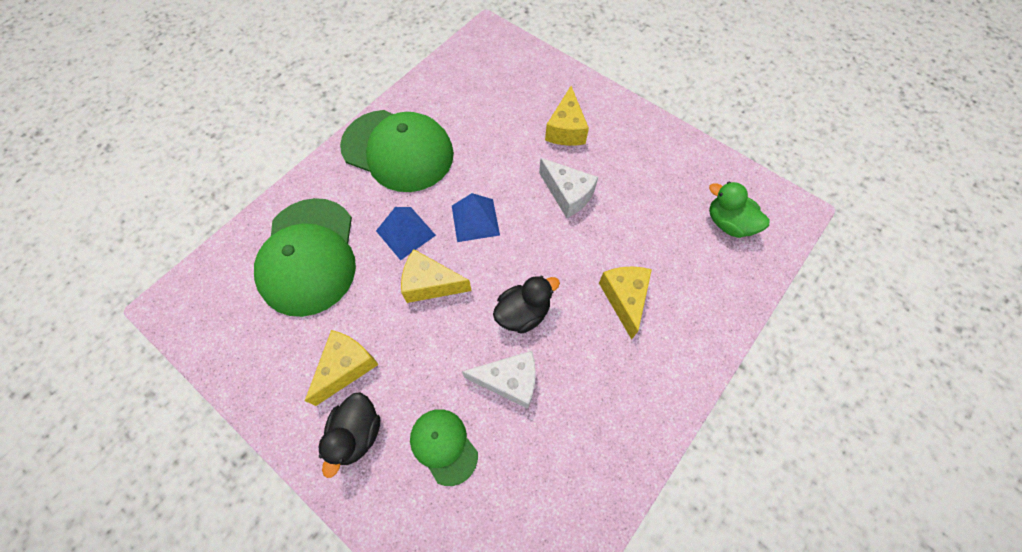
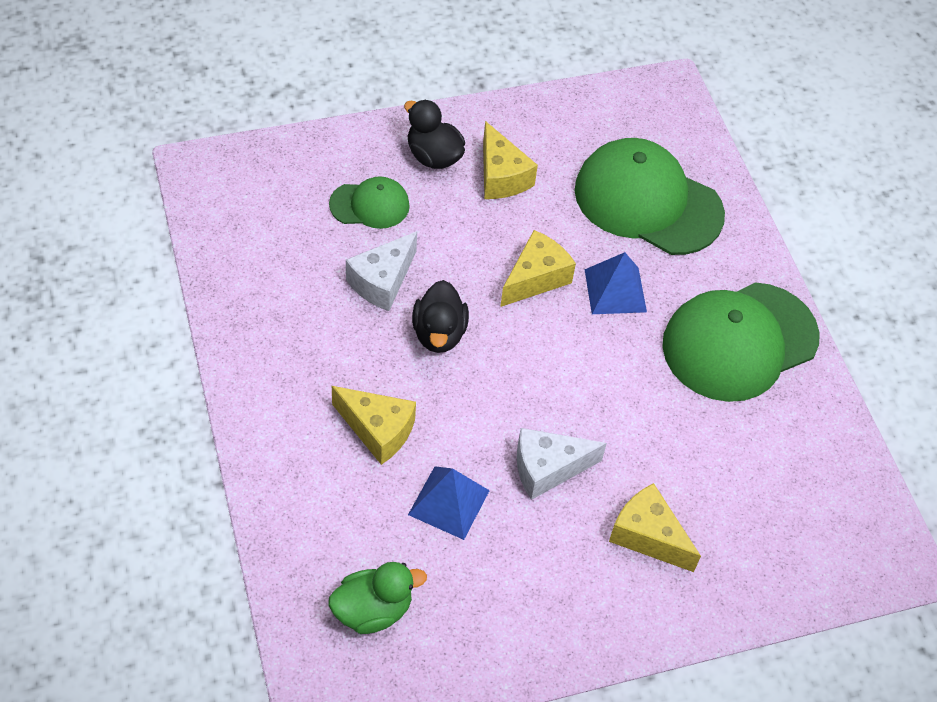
camera: 120 degrees right, 10 degrees down
blue pyramid [452,193,500,242] -> blue pyramid moved to [408,466,490,540]

